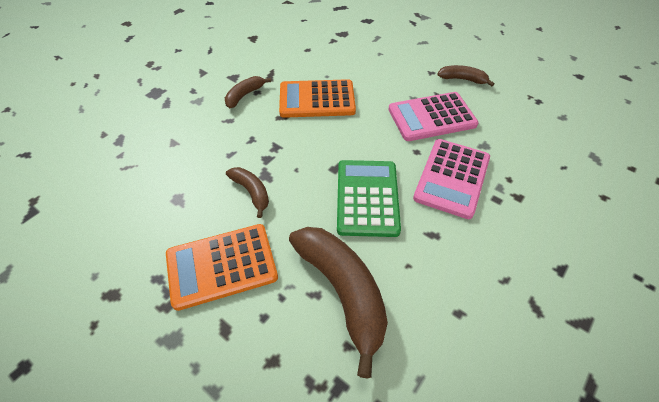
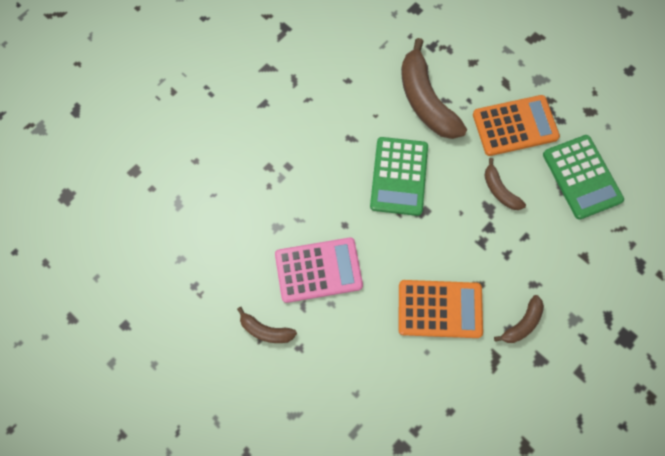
camera: 175 degrees left, 20 degrees up
pink calculator [413,139,490,219] -> none
none -> green calculator [543,135,624,220]

